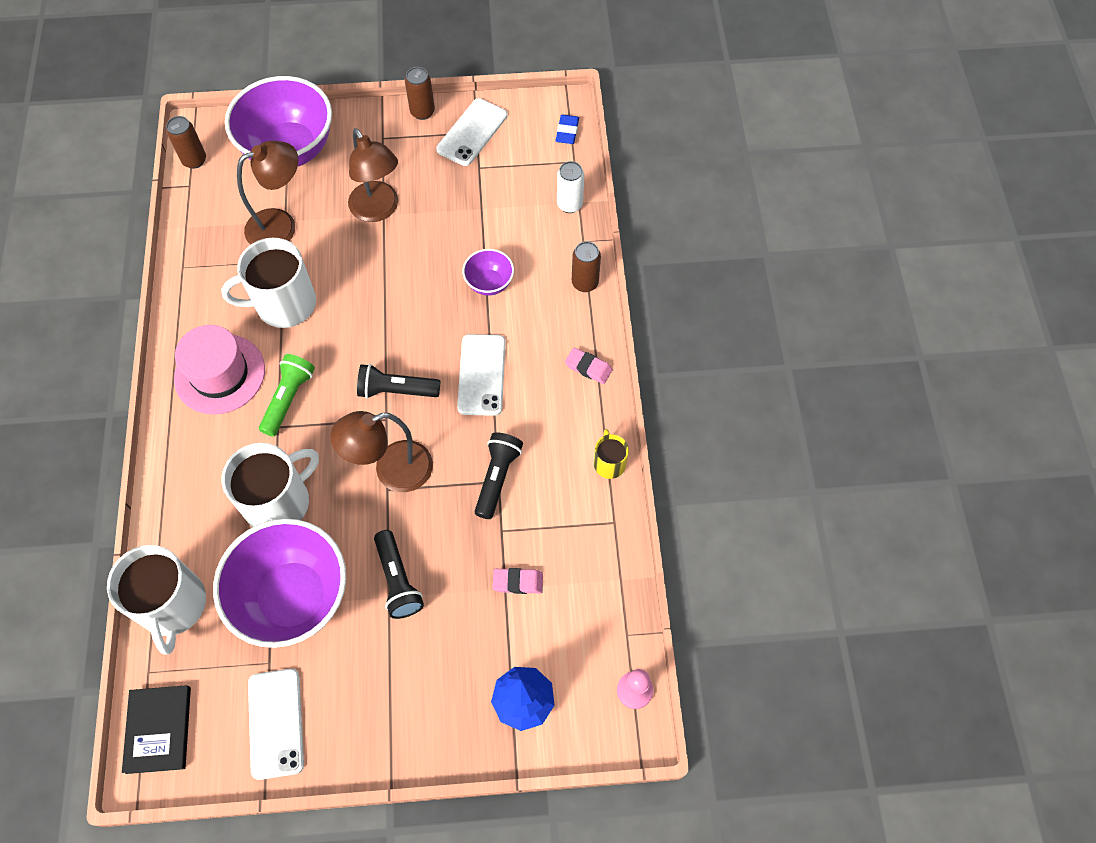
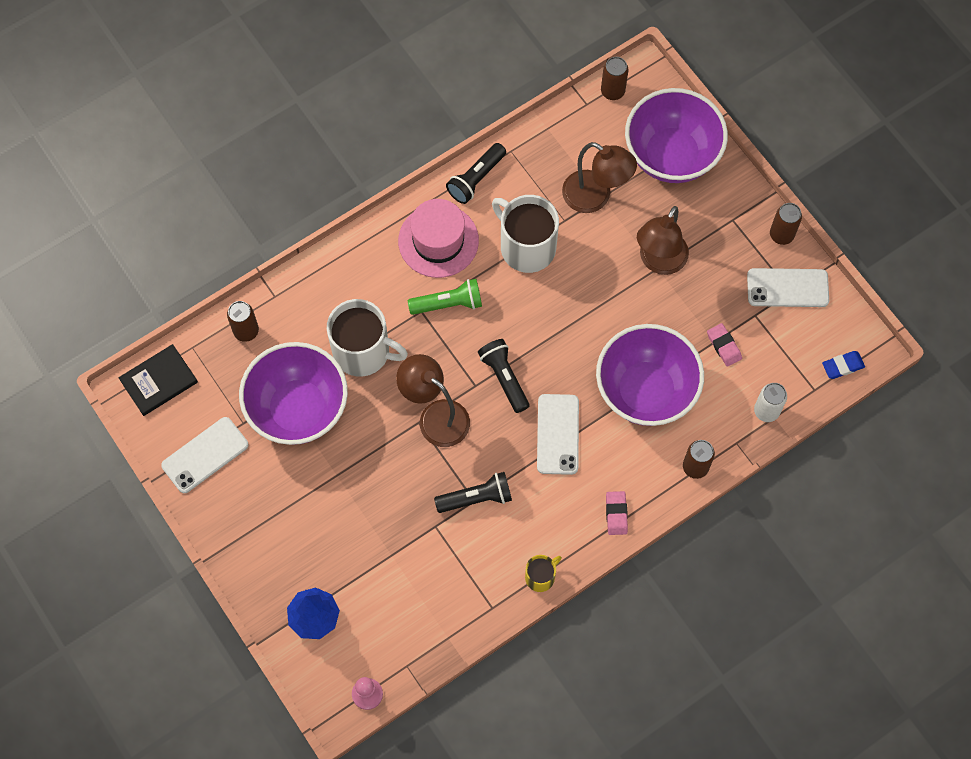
camera: 60 degrees right, 5 degrees up
white mug [107,545,206,655] -> brown can [227,301,259,342]
black flashlight [374,530,424,619] -> black flashlight moved to [446,143,506,204]
white phone [457,334,506,416] -> white phone turned 60 degrees counterclockwise [537,394,579,475]
purple bowl [462,249,514,296] -> purple bowl [596,324,704,426], size x2.15
pink eraser [493,568,543,594] -> pink eraser moved to [707,323,742,367]

